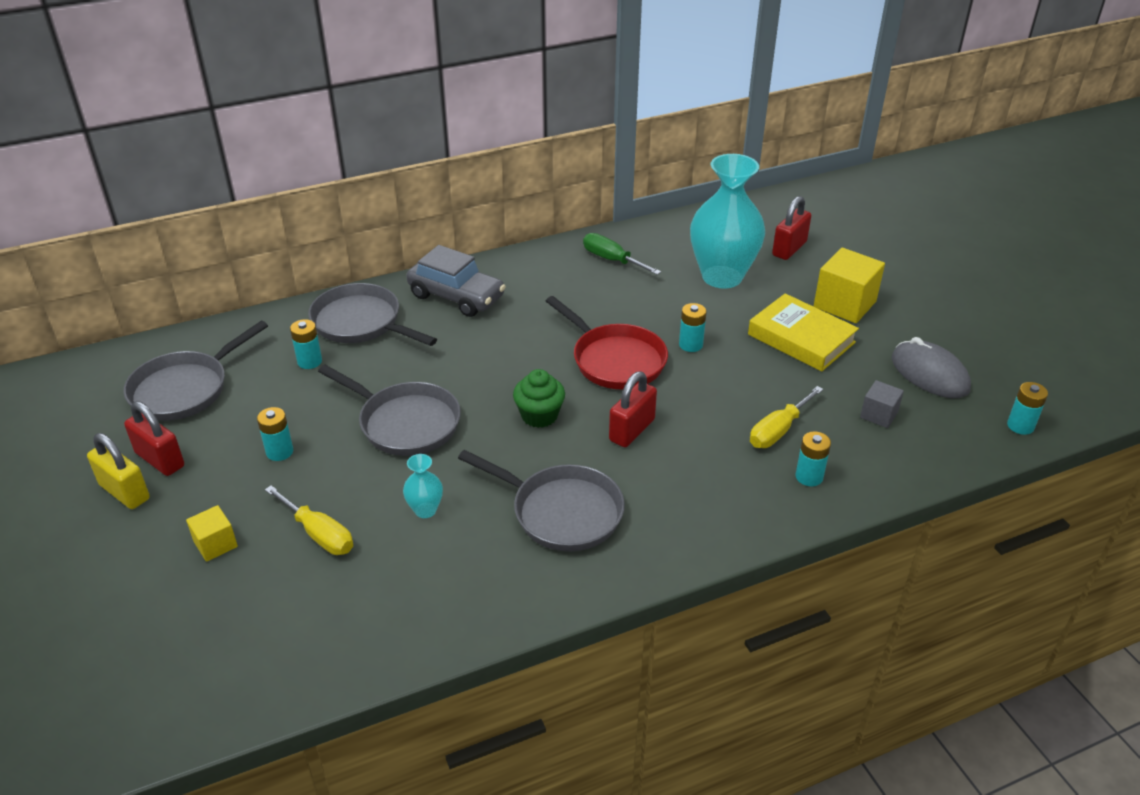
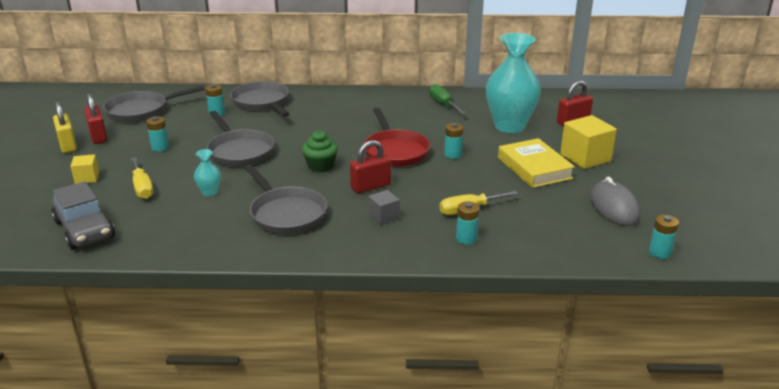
camera: 25 degrees right, 10 degrees down
grey car [406,245,506,317] -> grey car moved to [51,181,115,249]
grey cube [860,380,904,428] -> grey cube moved to [368,190,400,225]

